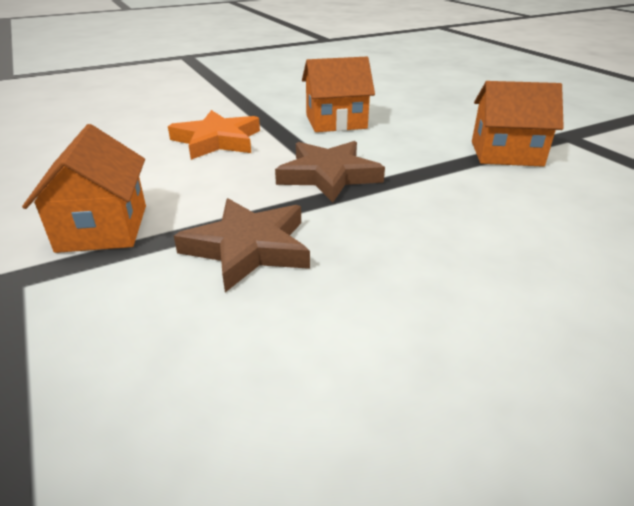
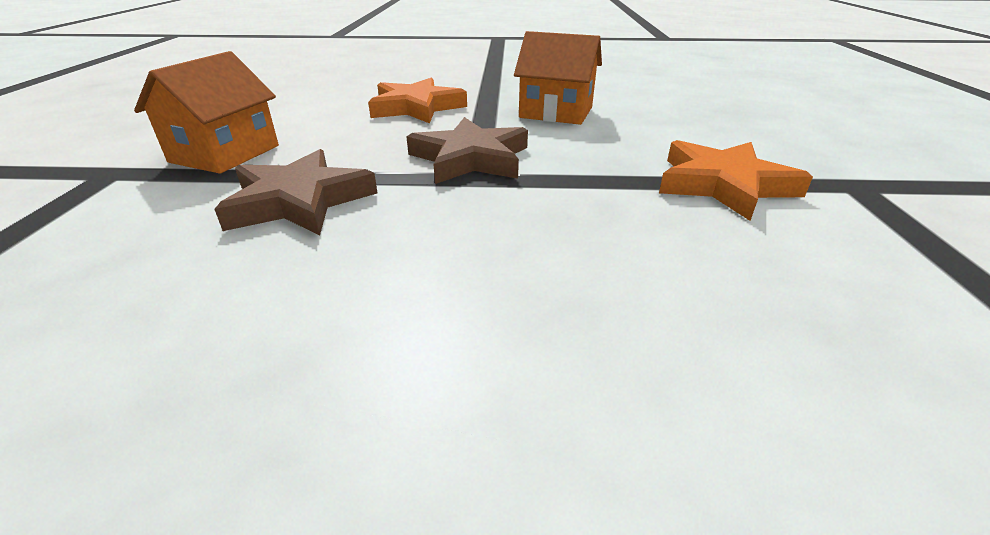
camera: 30 degrees right, 0 degrees up
orange house [472,81,564,167] -> orange star [659,140,813,221]

